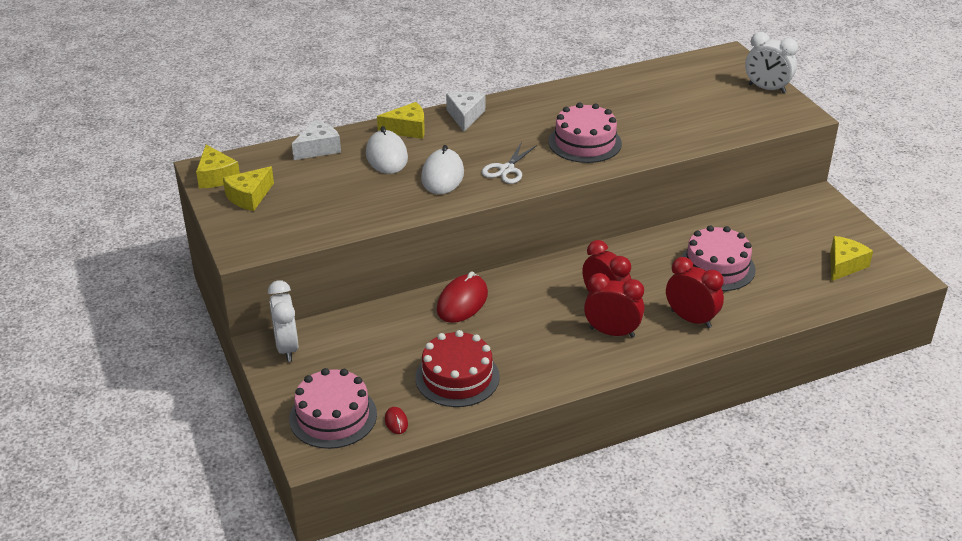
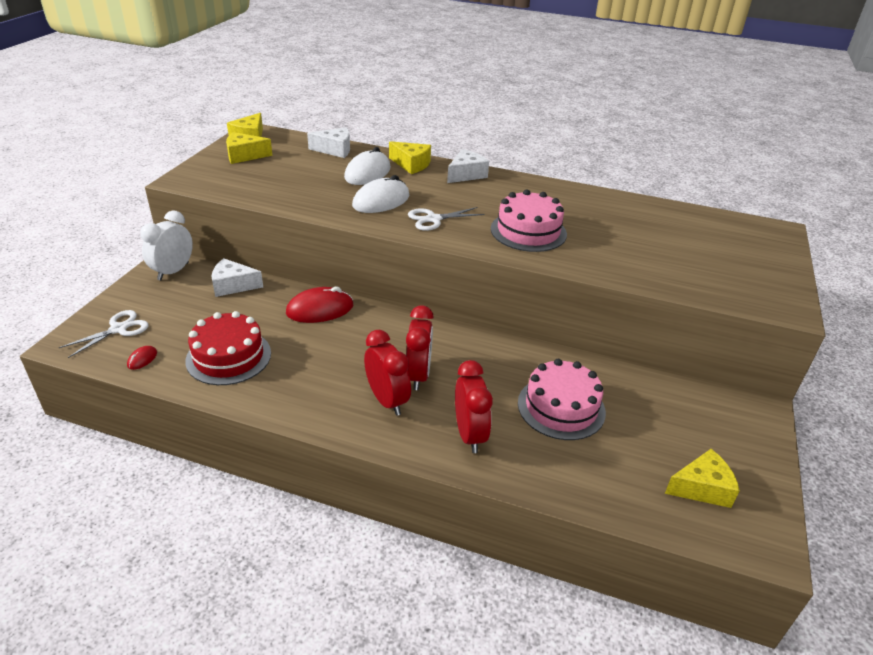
camera: 40 degrees right, 0 degrees up
pink cake [289,368,377,449] -> white scissors [59,310,149,358]
white clock [745,32,798,93] -> none
none -> white cheese [212,258,263,297]

